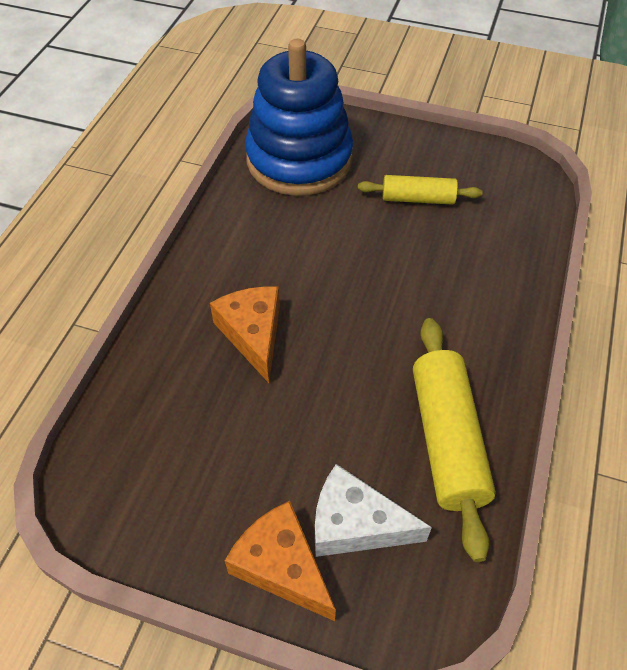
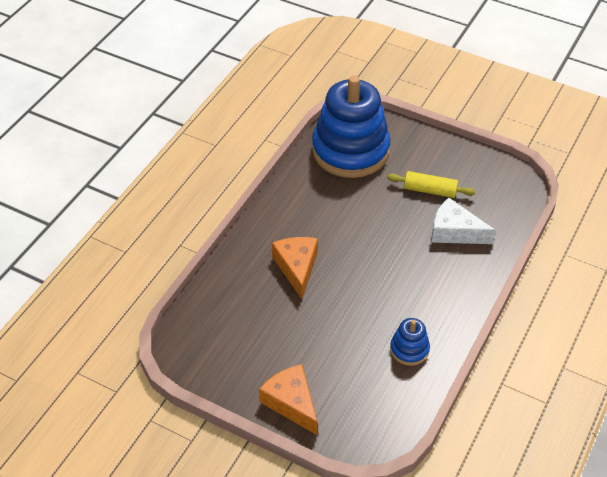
camera: 10 degrees right, 5 degrees down
white cheese [315,464,432,557] -> white cheese moved to [432,198,496,244]
yellow rolling pin [413,318,496,562] -> blue stacking toy [390,318,430,366]

